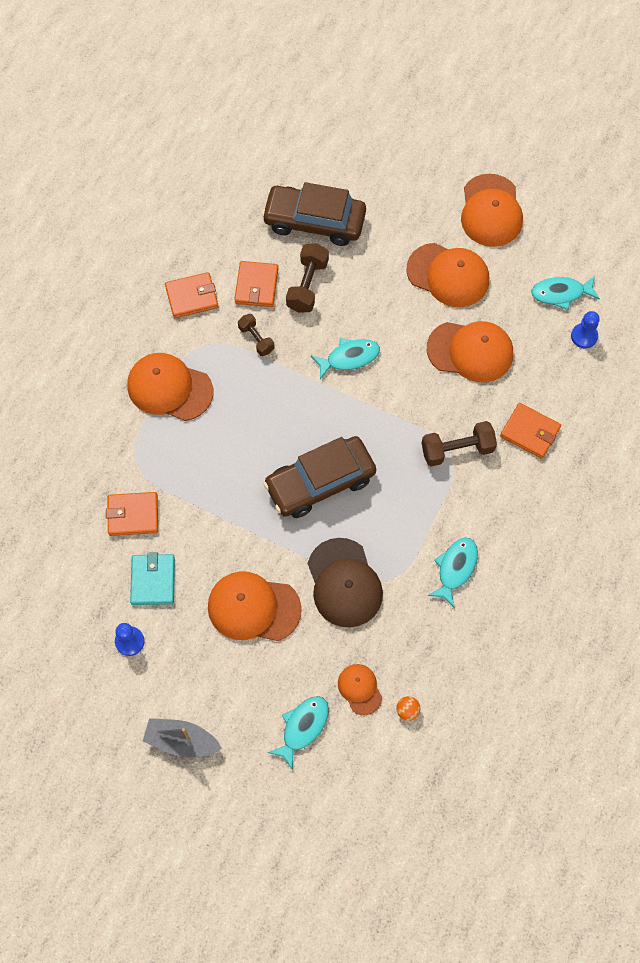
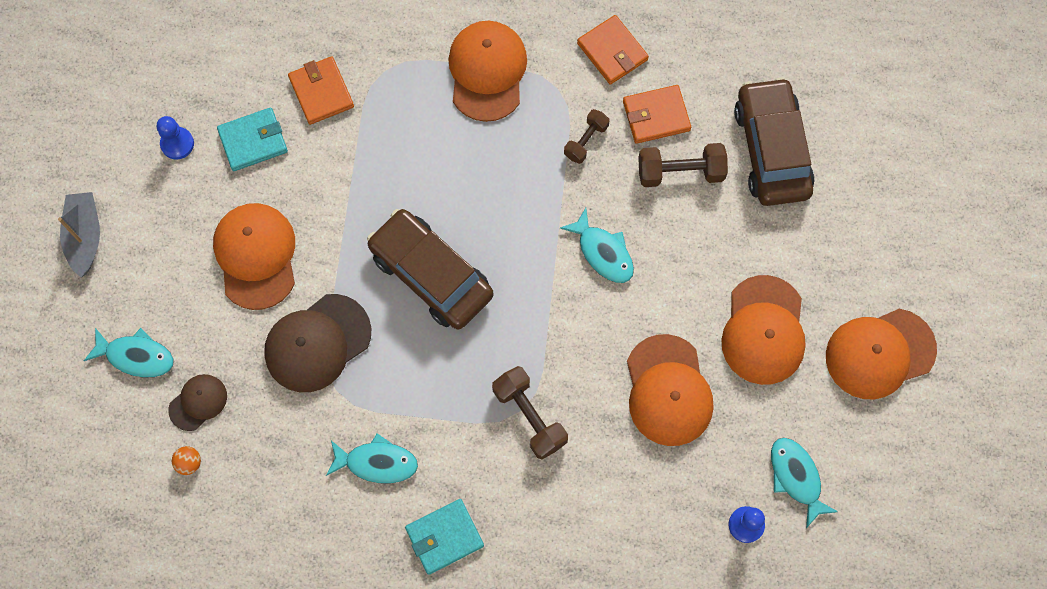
camera: 70 degrees right, 5 degrees up
orange cap [338,664,382,715] -> brown cap [168,374,227,431]
orange wallet [500,403,561,459] -> none
none -> turquoise wallet [405,499,484,575]

